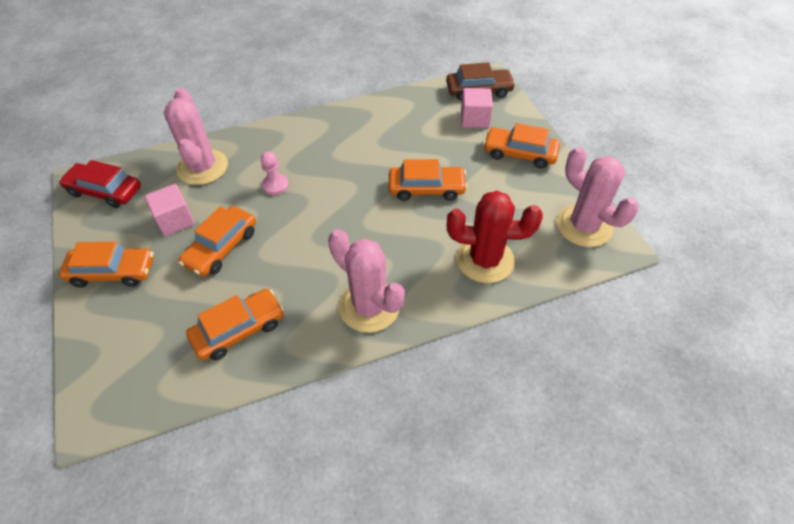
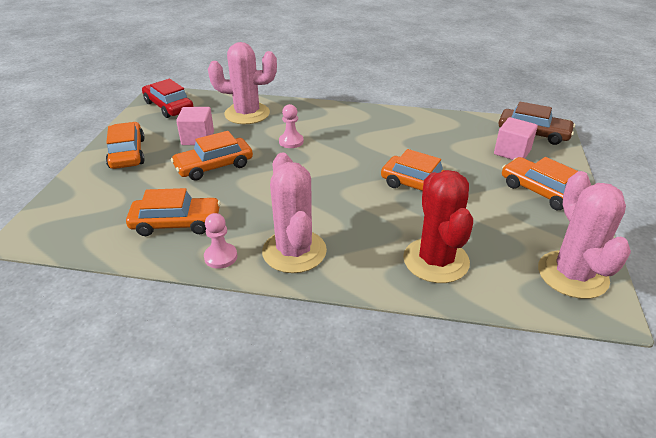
camera: 30 degrees right, 15 degrees down
orange car [59,242,154,288] -> orange car turned 135 degrees counterclockwise [106,122,145,169]
pink cactus [164,88,228,185] -> pink cactus turned 75 degrees clockwise [208,42,277,124]
red cactus [447,191,543,283] -> red cactus turned 45 degrees clockwise [403,170,473,283]
none -> pink pawn [204,213,237,269]

